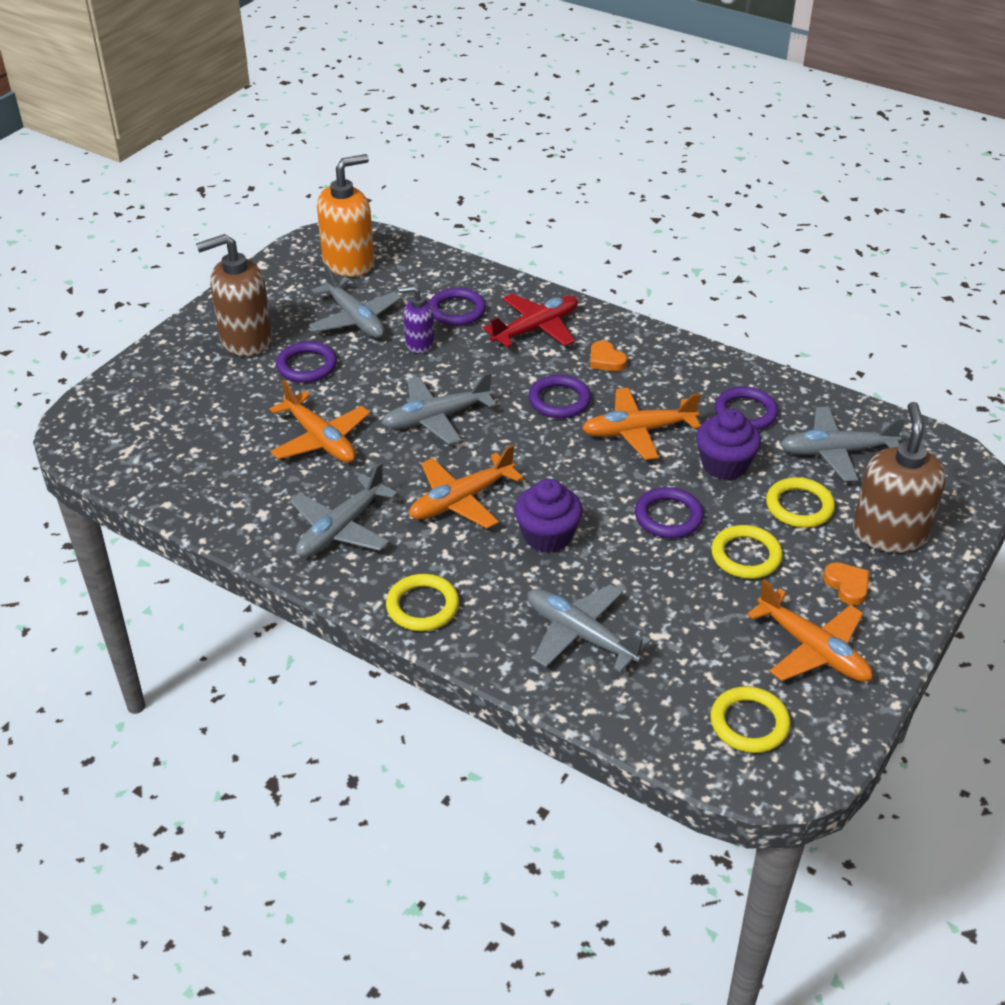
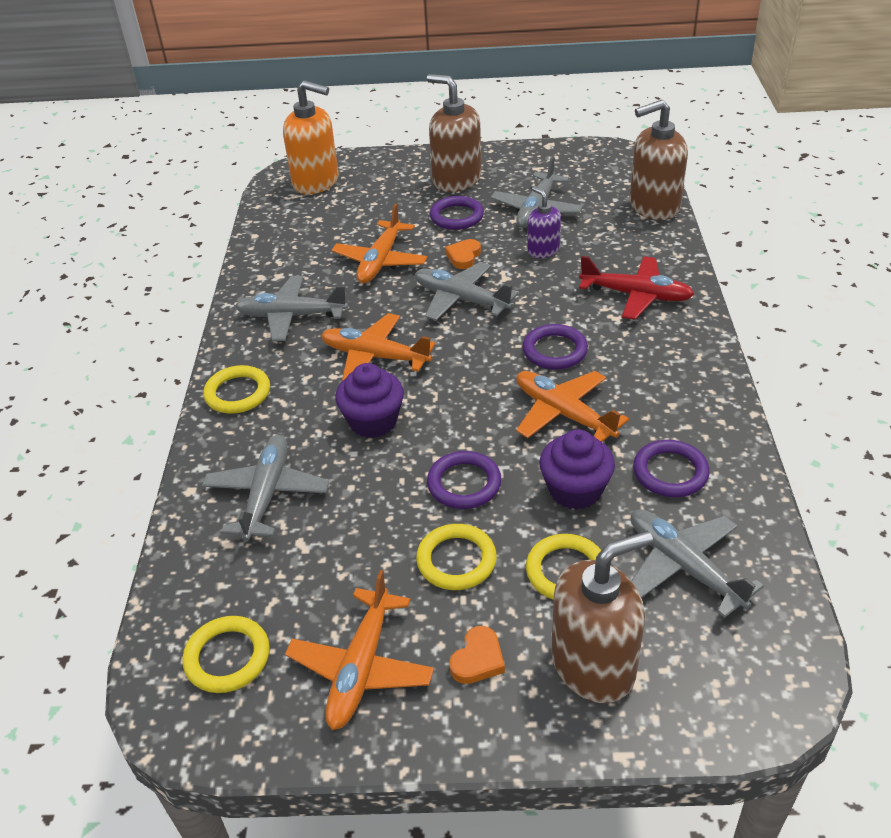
camera: 60 degrees right, 0 degrees up
orange soap dispenser [317,154,374,277] -> orange soap dispenser moved to [283,80,339,194]
purple ring [429,288,486,326] -> none
orange heart [590,340,627,371] -> orange heart moved to [445,239,481,269]
none -> brown soap dispenser [630,100,688,220]

